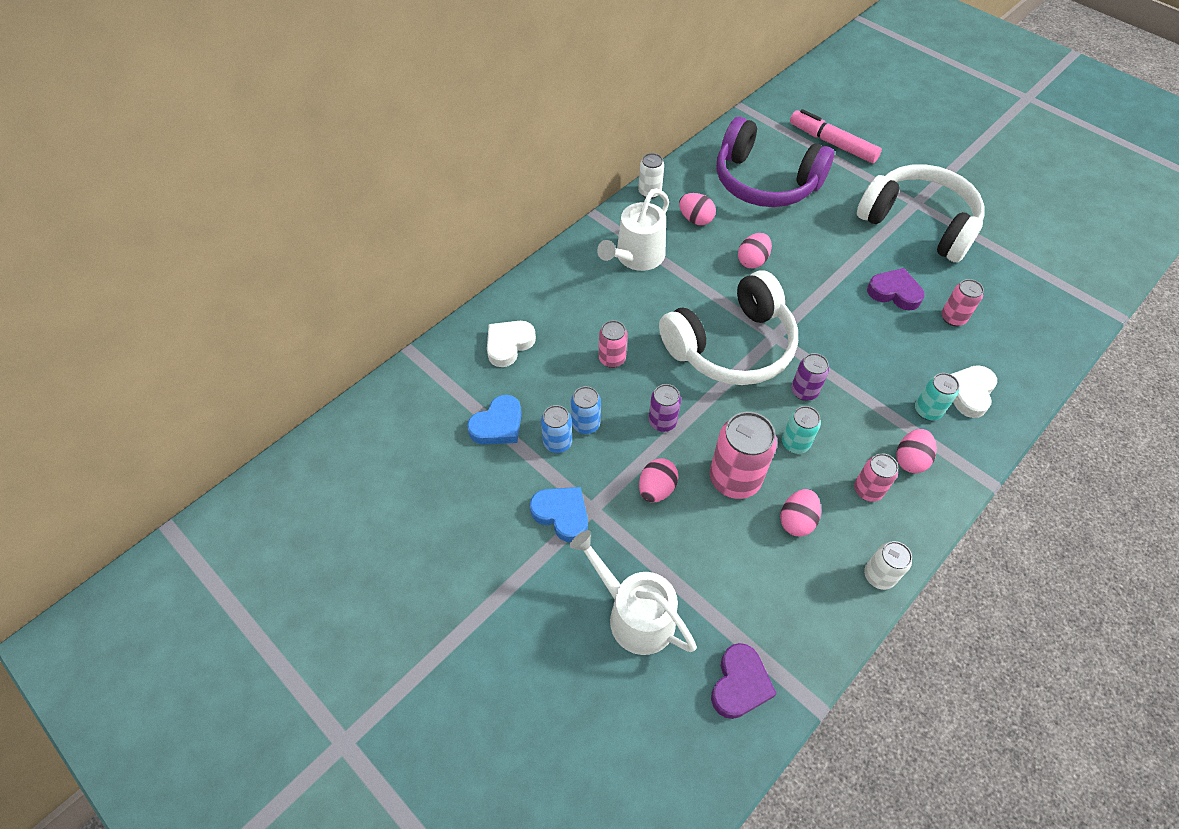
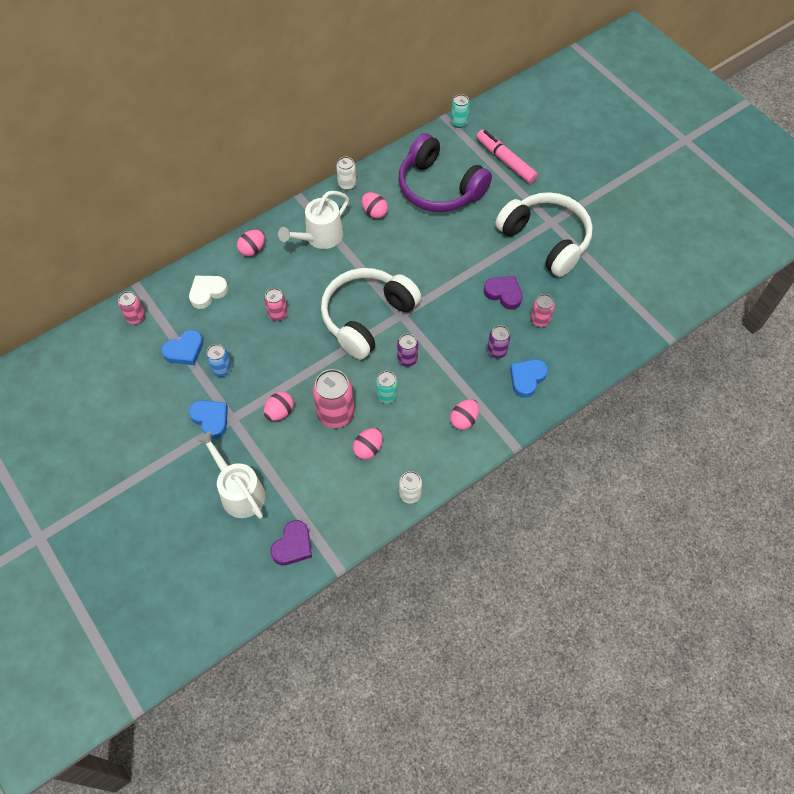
camera: 10 degrees right, 5 degrees up
blue can [571,386,601,434] -> none
purple can [649,384,681,432] -> purple can moved to [487,325,511,358]
white headphones [659,270,798,385] -> white headphones turned 150 degrees clockwise [321,268,421,360]
pink egg [738,233,772,269] -> pink egg moved to [237,230,265,256]
pink can [854,453,898,502] -> pink can moved to [118,291,145,324]
turquoise can [915,373,959,420] -> turquoise can moved to [451,94,470,128]
white heart [951,365,997,418] -> blue heart [510,359,548,398]

